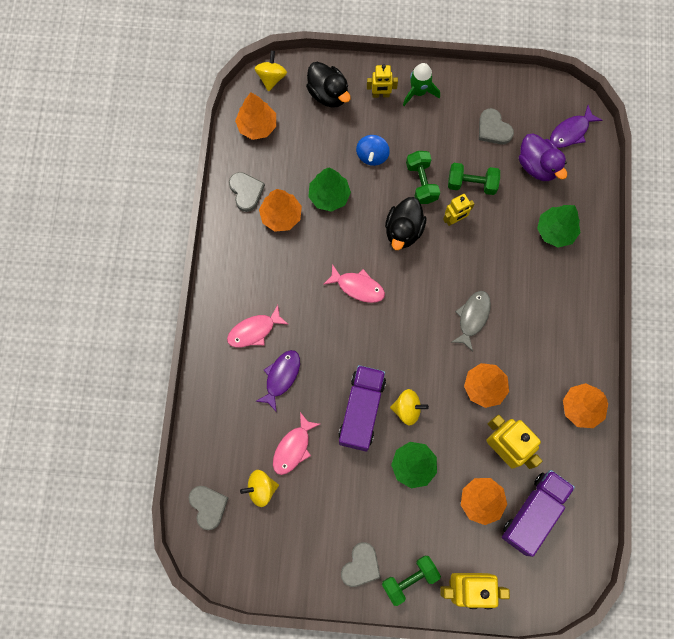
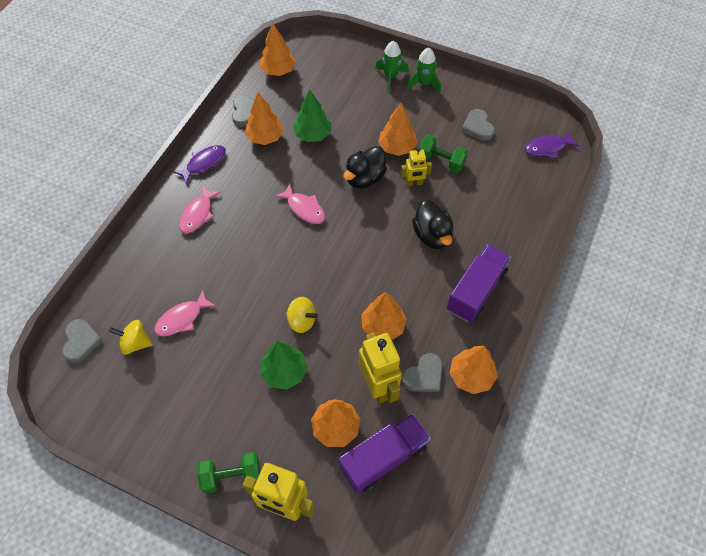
camera: 20 degrees right, 15 degrees down
pink fish [227,305,289,347] -> pink fish turned 60 degrees counterclockwise [179,186,221,233]
yellow spinning top [255,51,287,91] -> none
purple fish [255,350,300,411] -> purple fish moved to [173,145,226,184]
black duck [306,62,351,107] -> black duck moved to [412,200,454,249]
purple truck [339,365,386,451] -> purple truck moved to [447,244,511,323]
grey heart [341,542,381,587] -> grey heart moved to [402,353,443,392]
blue spinning top [356,135,390,166] -> none
yellow robot [367,64,398,98] -> green rocket [375,41,409,91]
green dumbbell [406,151,440,204] -> orange tree [378,103,418,156]
grey fish [452,291,491,351] -> none
purple duck [519,133,567,181] -> none
green tree [537,205,580,248] -> none

